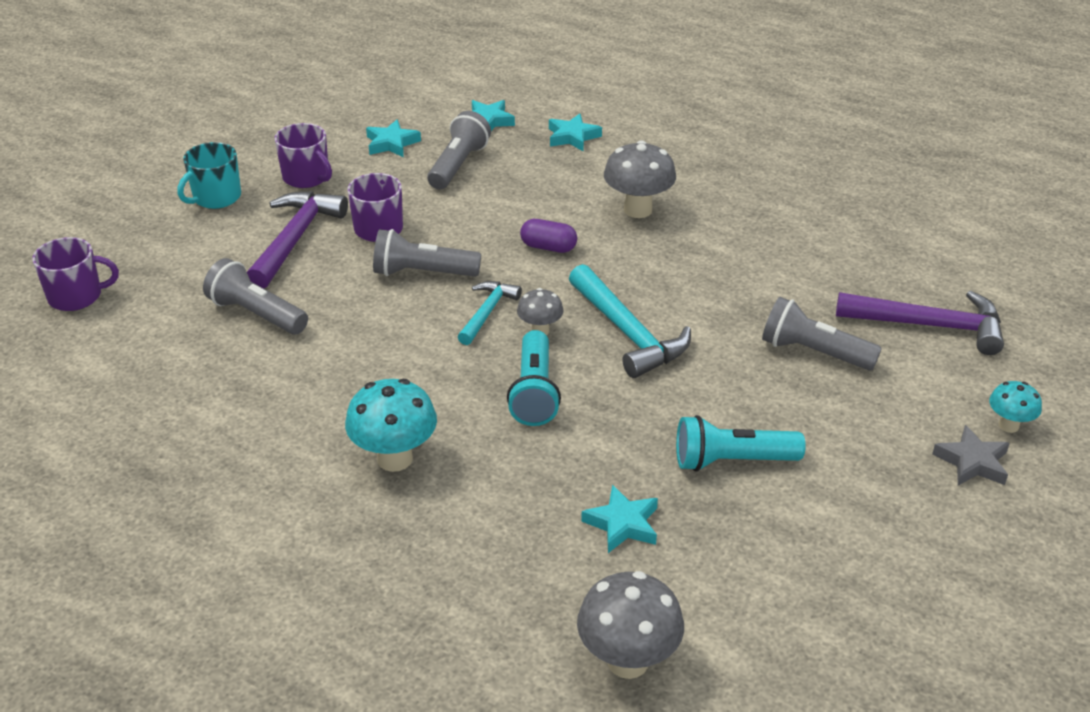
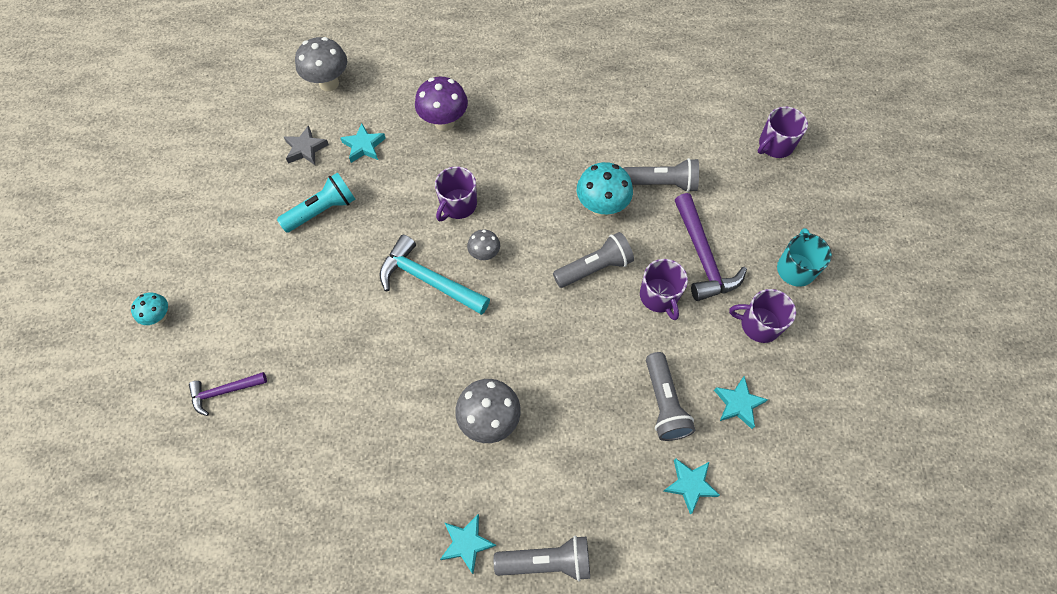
camera: 150 degrees right, 25 degrees up
turquoise mushroom [345,379,437,472] -> turquoise mushroom moved to [577,162,633,217]
turquoise hammer [458,281,522,345] -> none
turquoise flashlight [507,330,561,426] -> purple mug [435,166,477,222]
purple capsule [520,219,577,253] -> none
turquoise star [549,114,602,151] -> turquoise star moved to [440,514,496,574]
grey flashlight [762,297,882,371] -> grey flashlight moved to [494,535,590,581]
purple hammer [836,291,1004,355] -> purple hammer [189,372,267,416], size x0.59
grey star [932,425,1010,485] -> grey star moved to [284,125,329,165]
none -> purple mushroom [415,77,468,131]

